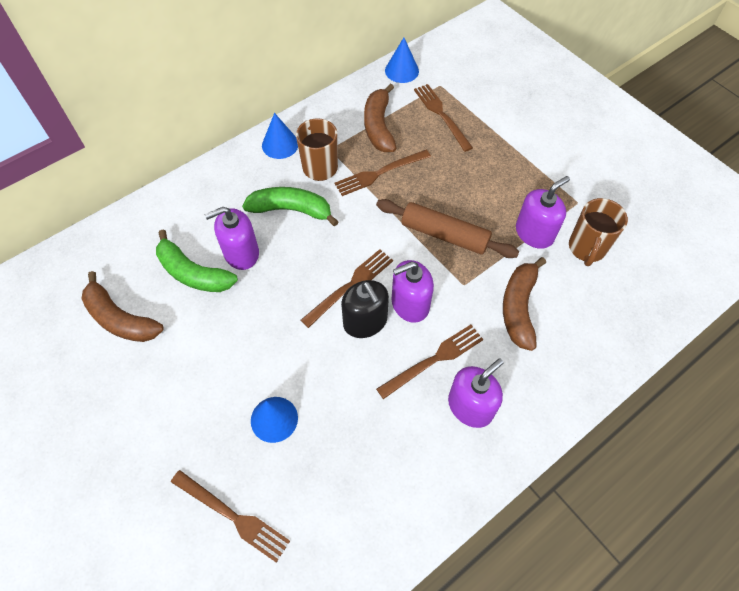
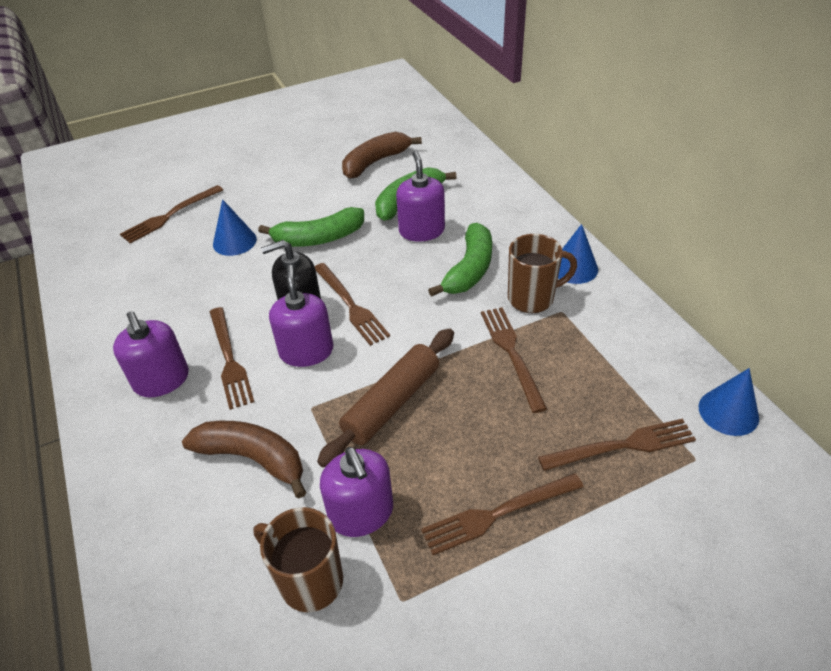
camera: 105 degrees right, 15 degrees down
brown banana [364,84,396,152] -> none
none -> green banana [258,207,364,247]
none -> brown fork [421,473,584,555]

